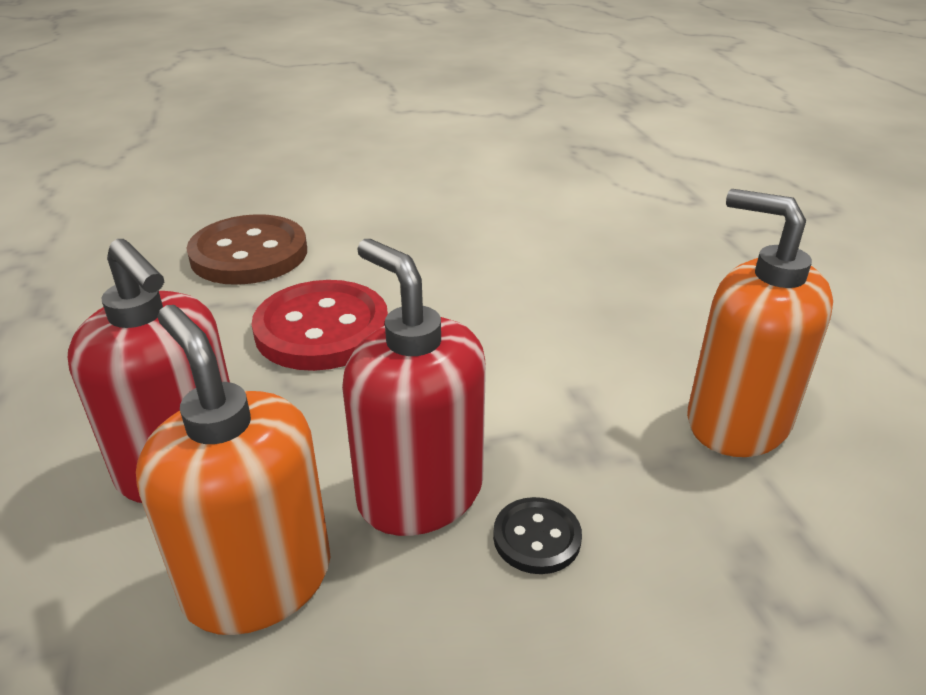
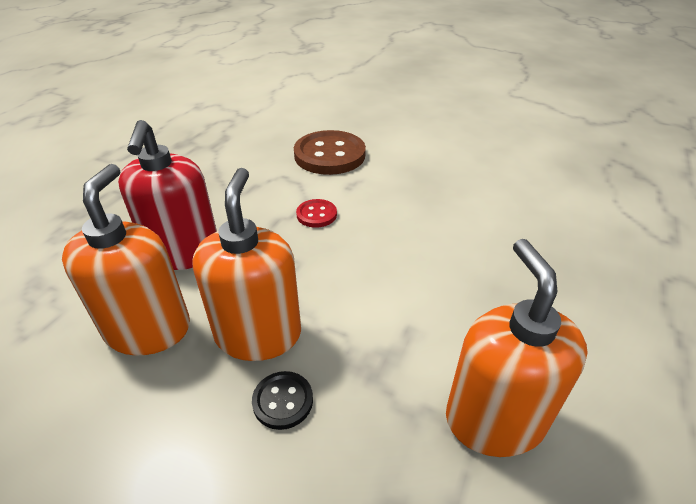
camera: 40 degrees right, 5 degrees up
red button [252,280,388,371] -> red button [296,199,337,228], size x0.48
red soap dispenser [342,239,486,536] -> orange soap dispenser [192,168,301,361]

